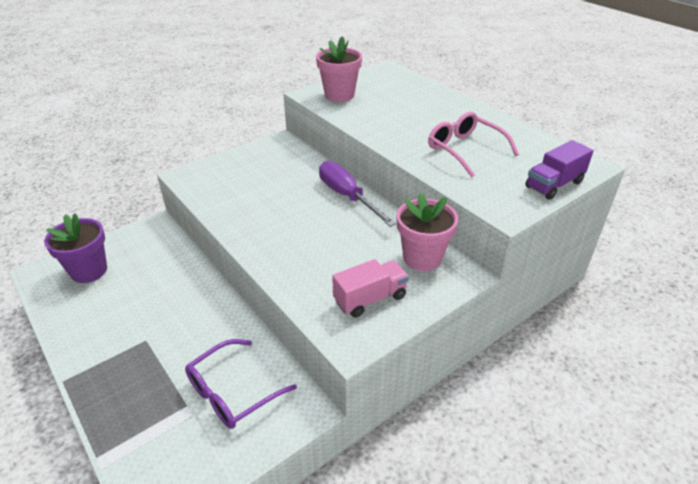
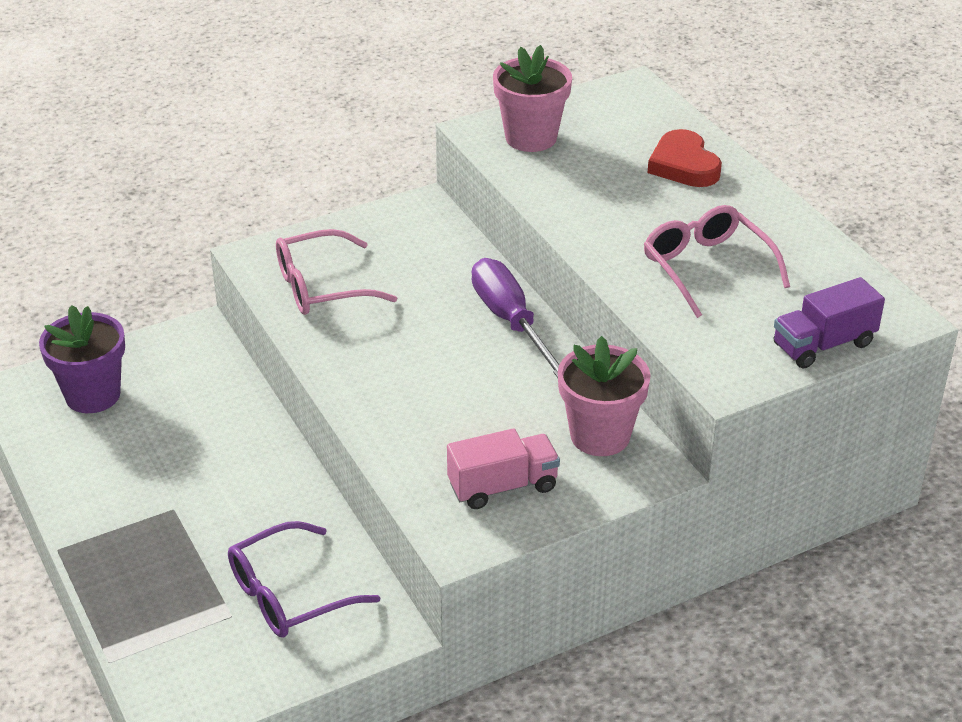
camera: 10 degrees right, 0 degrees up
none -> pink glasses [276,229,397,315]
none -> red heart [648,129,722,187]

